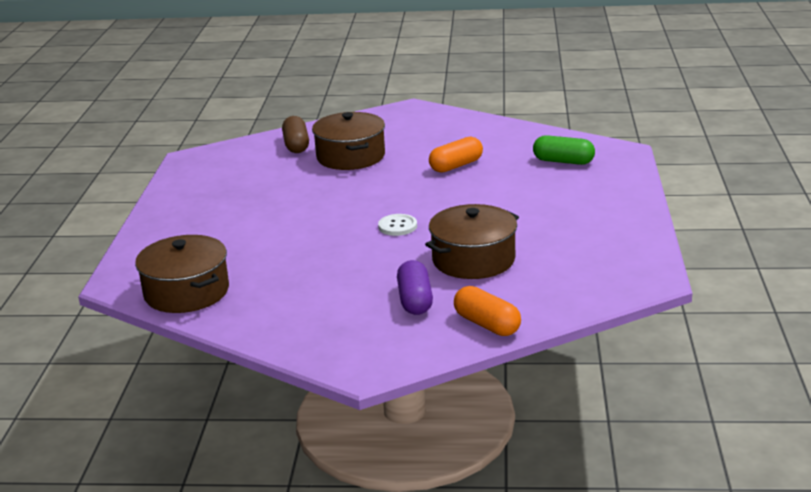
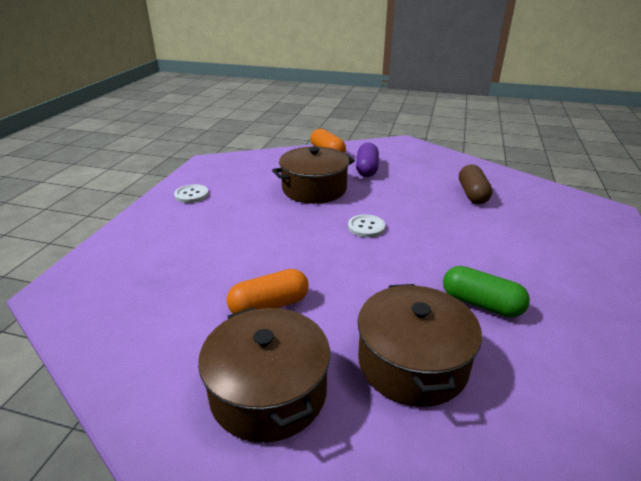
camera: 170 degrees left, 5 degrees up
brown pot [135,235,229,313] -> brown pot moved to [198,307,330,442]
brown capsule [282,116,309,153] -> brown capsule moved to [459,164,493,204]
green capsule [533,135,595,165] -> green capsule moved to [443,266,530,317]
none -> white button [174,184,209,203]

